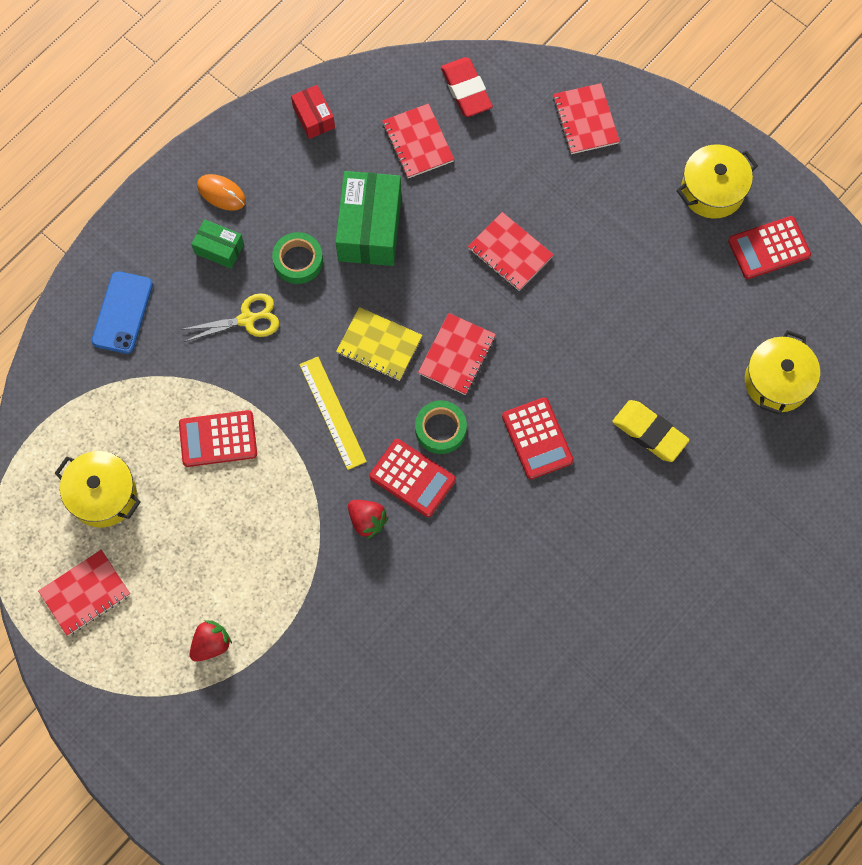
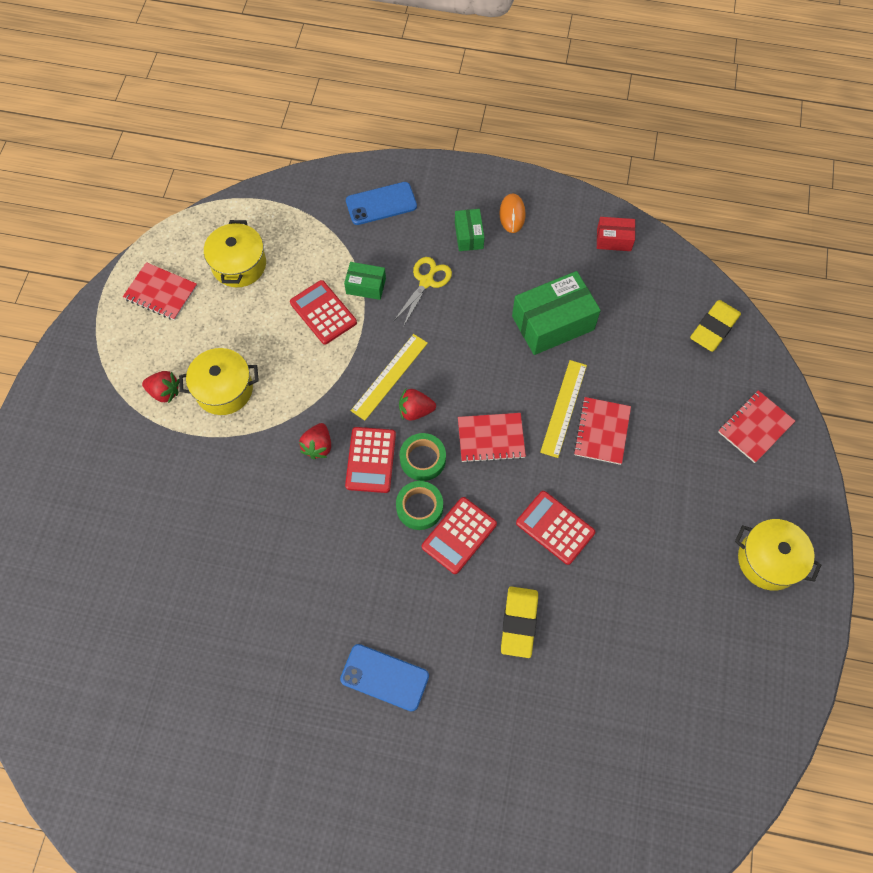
camera: 60 degrees right, 5 degrees down
yellow scissors [180,293,279,342] -> yellow scissors turned 105 degrees counterclockwise [393,257,452,327]
green tape [272,232,323,284] -> green tape moved to [396,481,443,530]
red box [291,85,335,139] -> red box turned 60 degrees clockwise [597,217,635,251]
yellow notebook [336,307,422,381] -> none
red notebook [382,103,455,178] -> none
red eraser [441,57,493,117] -> yellow eraser [690,300,741,352]
red calculator [728,216,811,279] -> red calculator moved to [516,491,595,565]
yellow pot [745,330,820,415] -> yellow pot moved to [179,348,259,415]
none -> blue phone [340,644,429,712]
none -> green box [344,262,386,300]
none -> red strawberry [399,389,436,421]
none -> yellow ruler [540,360,587,458]

